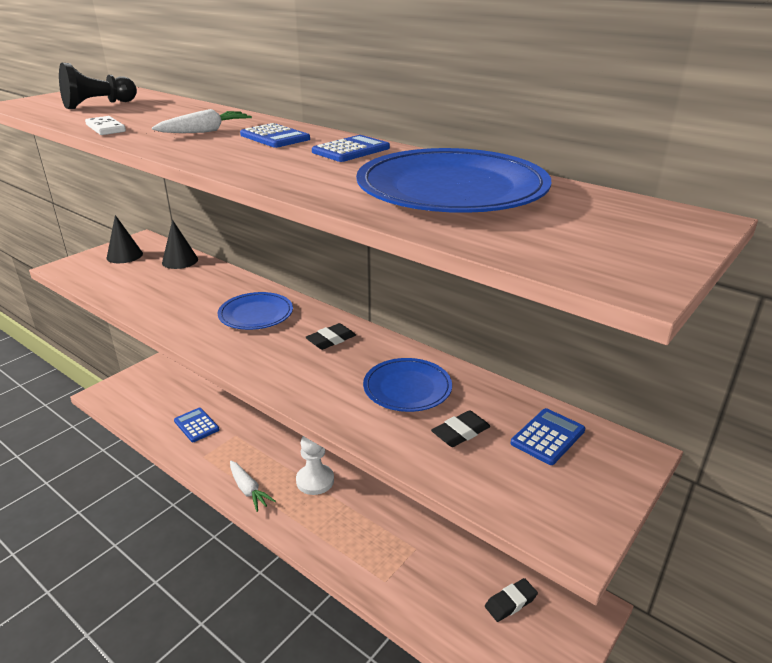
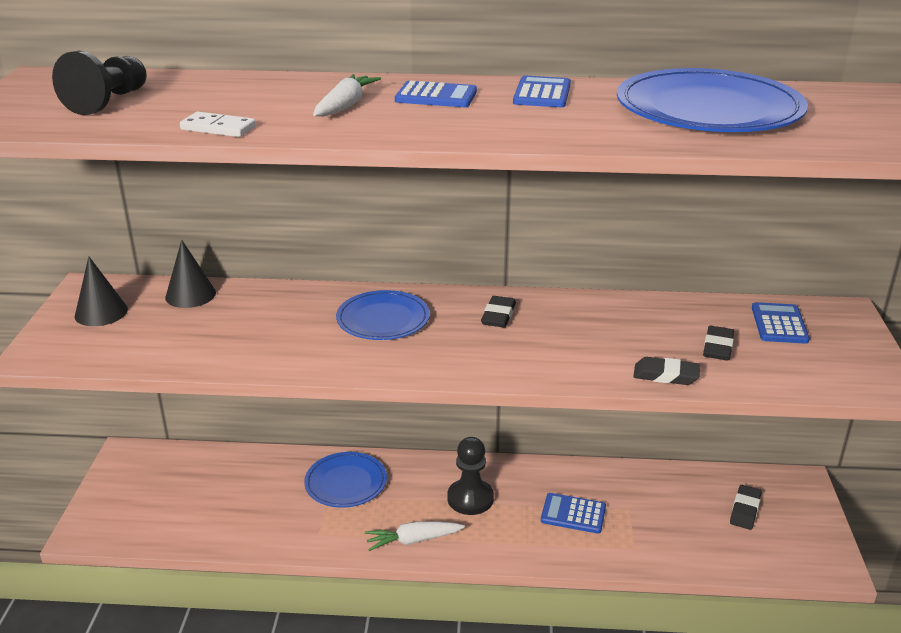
camera: 35 degrees left, 0 degrees up
blue calculator [174,408,220,442] -> blue calculator moved to [541,493,606,534]
white carrot [230,461,276,512] -> white carrot turned 150 degrees clockwise [365,521,465,551]
white pawn [296,436,334,495] -> black pawn [448,437,494,515]
blue plate [363,358,452,412] -> blue plate moved to [304,452,387,508]
none -> black eraser [633,357,700,385]

